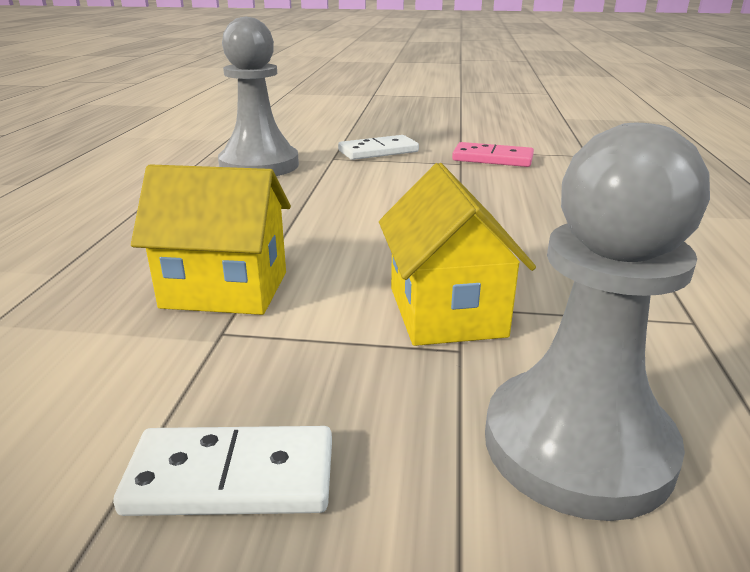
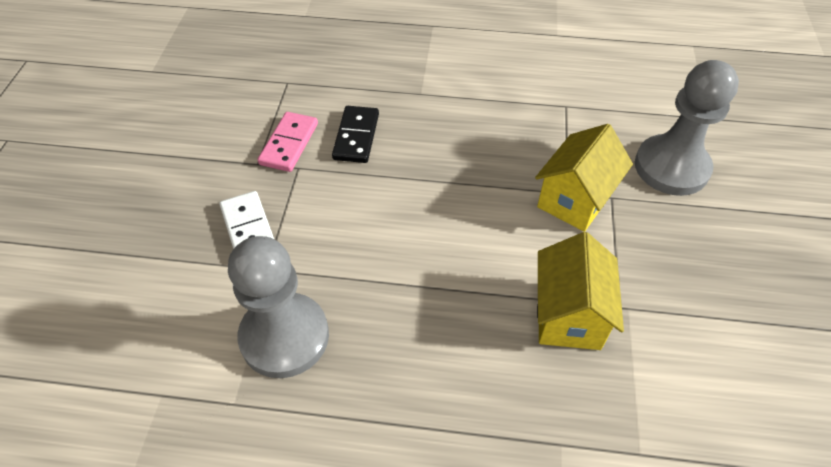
camera: 90 degrees left, 25 degrees up
white domino [113,426,332,516] -> none
yellow house [379,163,536,346] -> yellow house turned 45 degrees counterclockwise [535,124,633,232]
none -> black domino [332,106,379,163]

